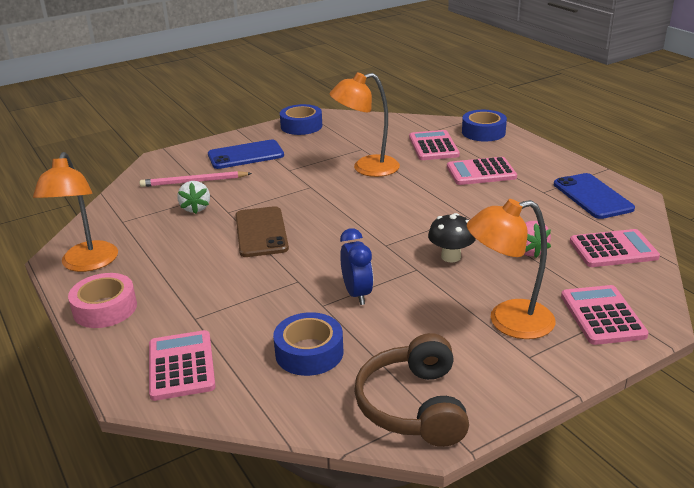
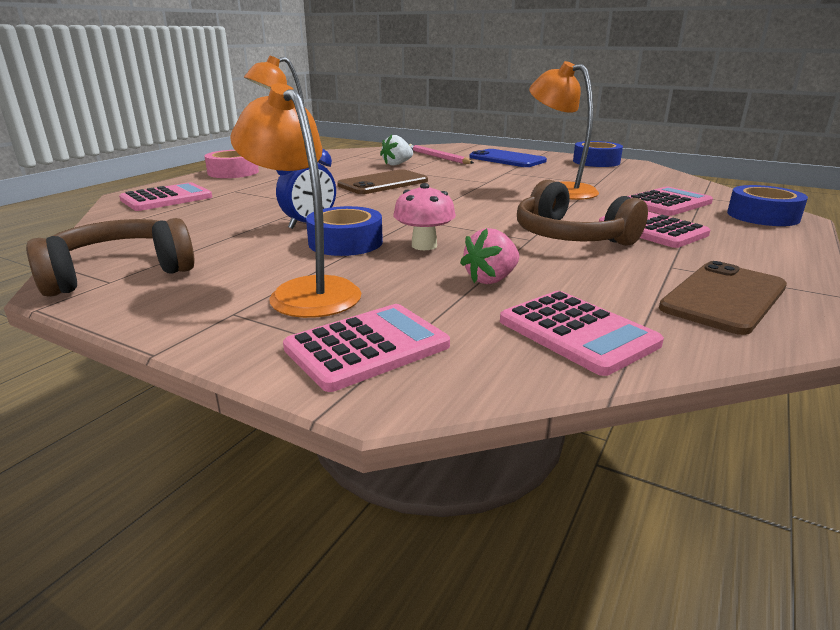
camera: 60 degrees right, 5 degrees down
blue tape [273,312,343,376] -> blue tape moved to [306,206,383,256]
black mushroom [428,213,476,262] -> pink mushroom [393,183,456,250]
blue phone [554,173,635,219] -> brown phone [659,261,787,335]
none -> brown headphones [517,180,648,246]

